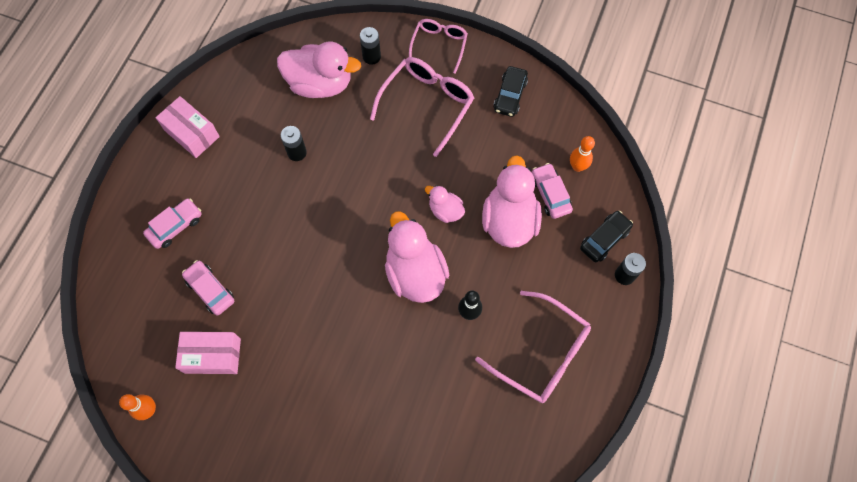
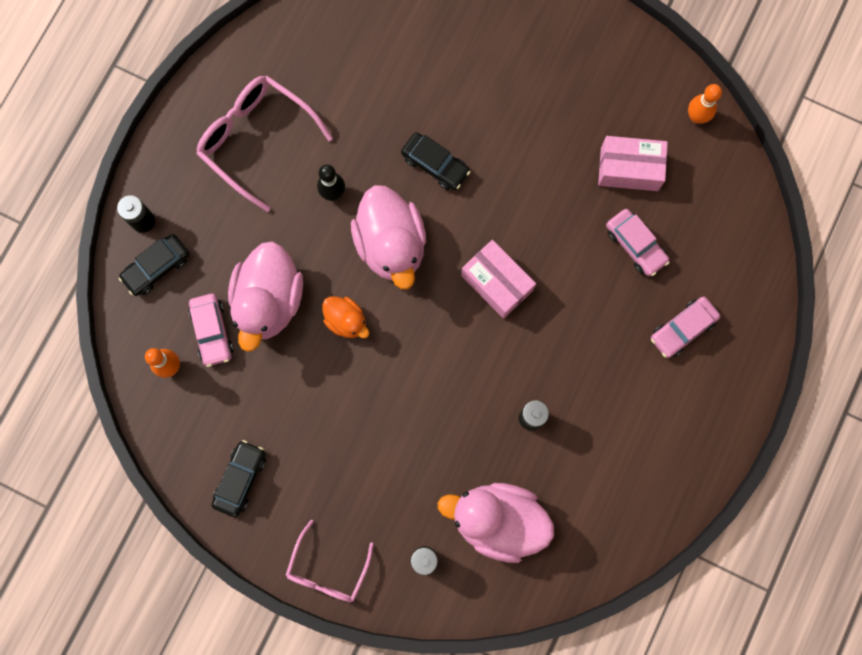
camera: 175 degrees left, 10 degrees up
pink box [156,96,220,158] -> pink box moved to [461,240,536,319]
pink glasses [370,57,474,157] -> none
pink duck [425,185,465,223] -> orange duck [322,296,369,338]
none -> black car [401,132,470,190]

